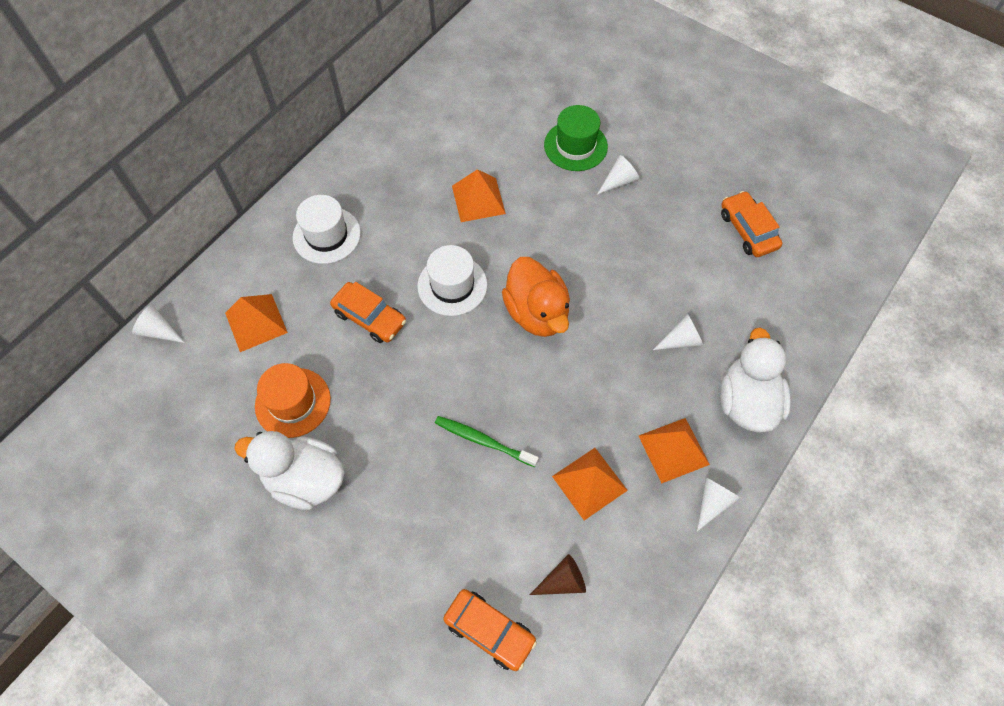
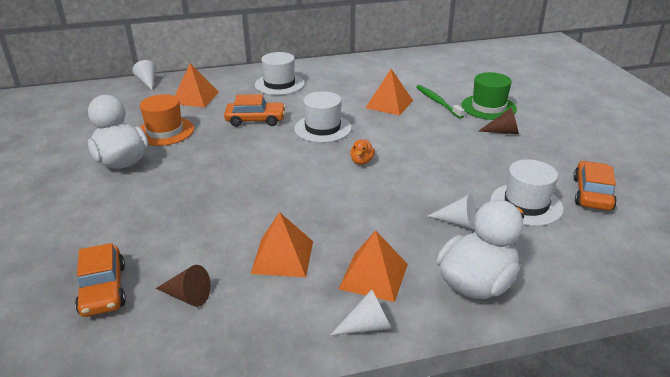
camera: 40 degrees right, 30 degrees down
orange car [330,282,406,343] -> orange car turned 75 degrees counterclockwise [224,94,286,127]
green toothbrush [435,416,539,467] -> green toothbrush moved to [416,85,465,119]
orange duck [502,257,570,337] -> orange duck [350,139,375,165], size x0.43
white cone [597,155,640,195] -> brown cone [479,107,519,134]
none -> white hat [491,159,564,226]

